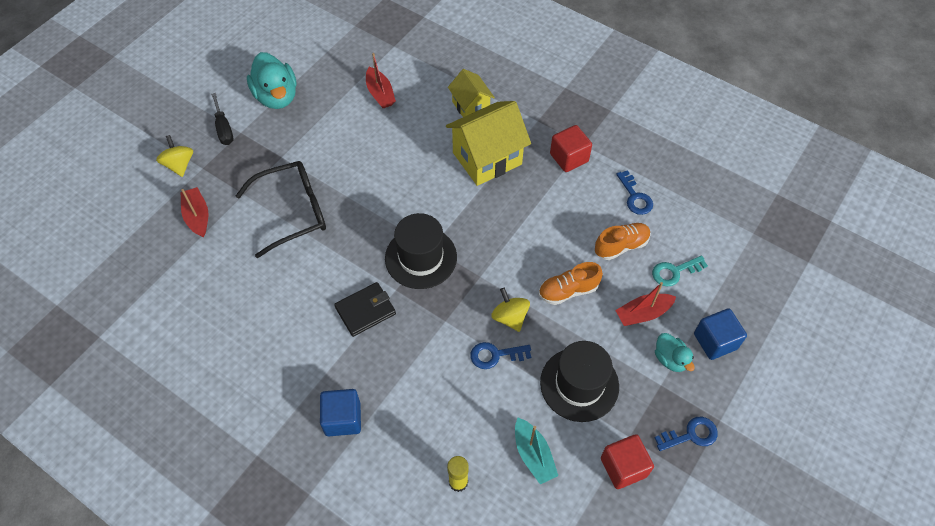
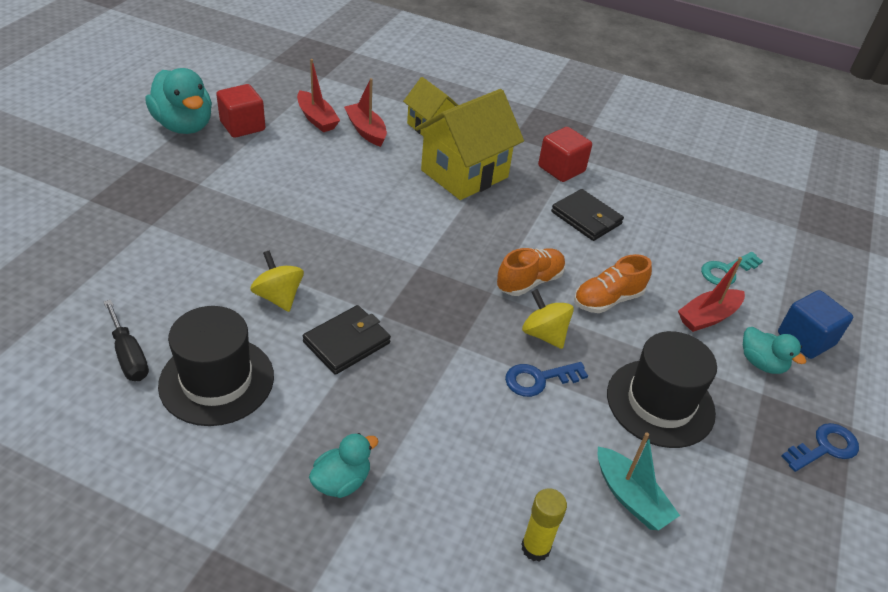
camera: 15 degrees left, 15 degrees down
yellow spinning top [156,135,193,177] -> yellow spinning top moved to [250,251,304,312]
red boat [181,187,209,238] -> red boat moved to [344,78,387,147]
black screwdriver [211,93,233,145] -> black screwdriver moved to [104,300,149,381]
black glasses [236,161,326,258] -> none
blue cube [320,389,361,436] -> turquoise duck [309,433,379,498]
black hat [385,213,457,289] -> black hat moved to [158,306,274,426]
orange shoe [595,223,651,260] -> orange shoe moved to [497,248,565,296]
red cube [601,434,654,489] -> red cube moved to [216,84,265,138]
blue key [616,170,653,215] -> none
none -> black wallet [551,189,624,241]

